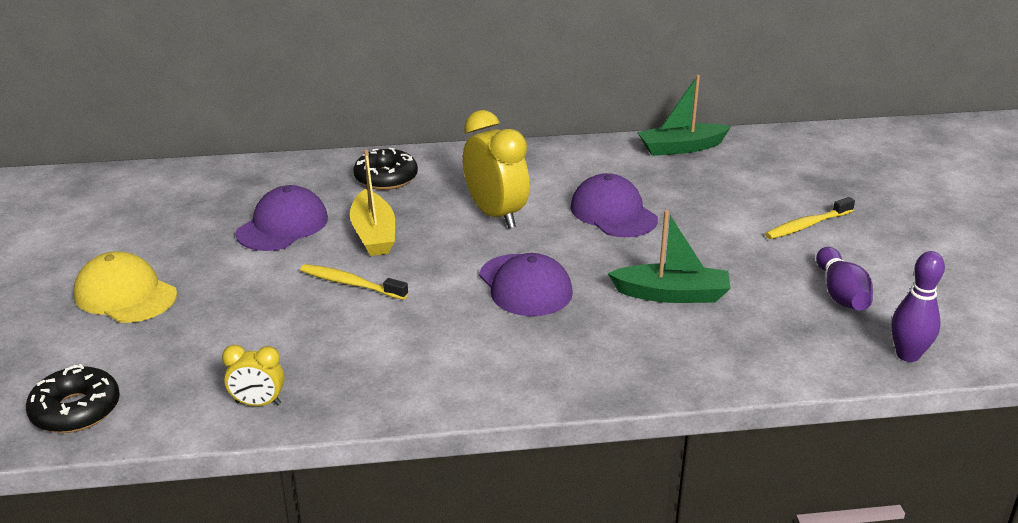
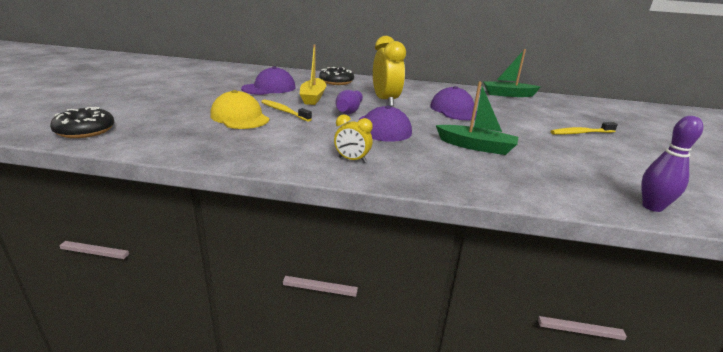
camera: 15 degrees right, 5 degrees down
yellow cap [74,251,177,323] -> yellow cap moved to [210,90,270,129]
yellow clock [222,345,284,406] -> yellow clock moved to [334,114,373,163]
purple bowling pin [816,247,873,311] -> purple bowling pin moved to [335,90,363,115]

